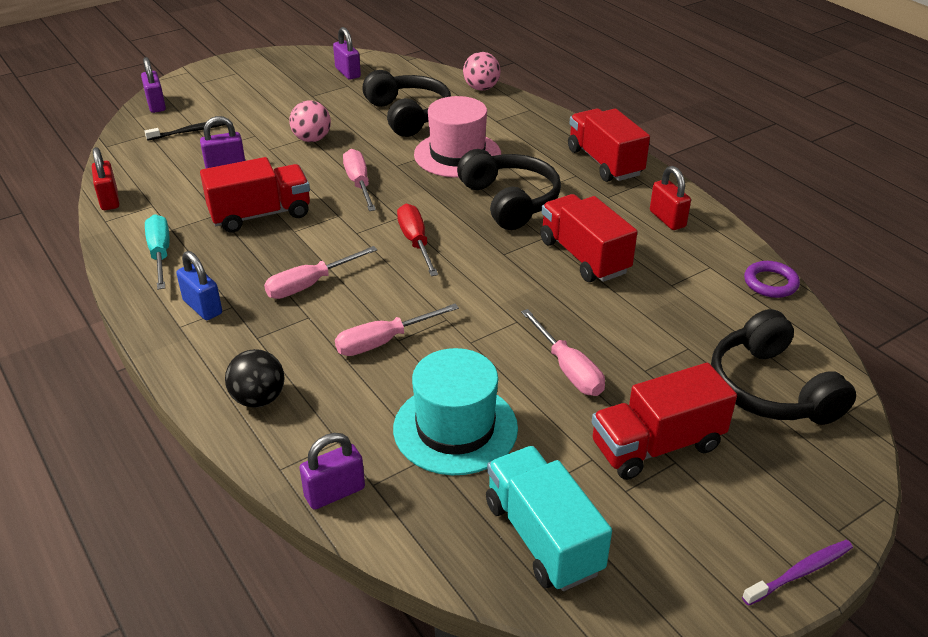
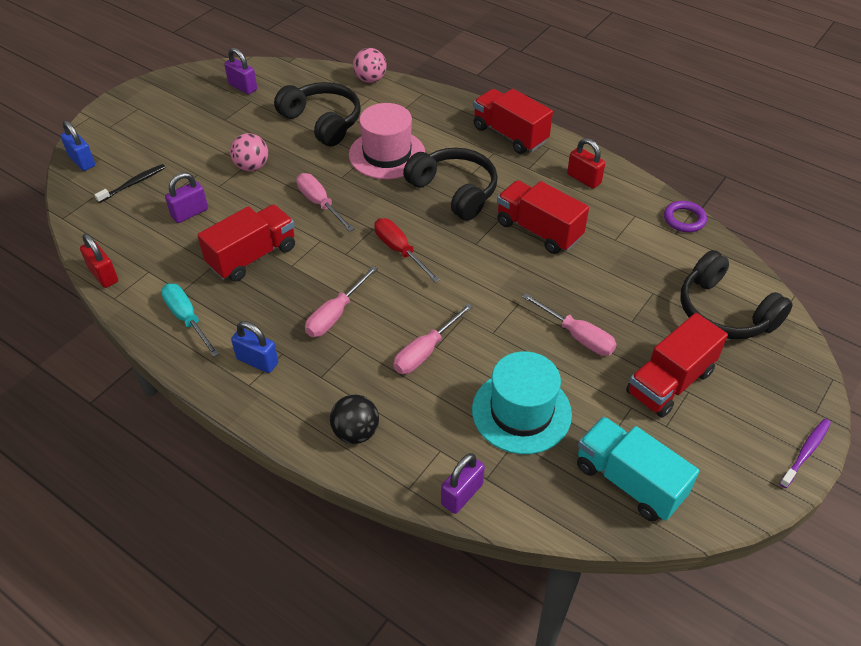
camera: 20 degrees left, 10 degrees up
purple padlock [141,57,166,113] -> blue padlock [61,121,95,171]

